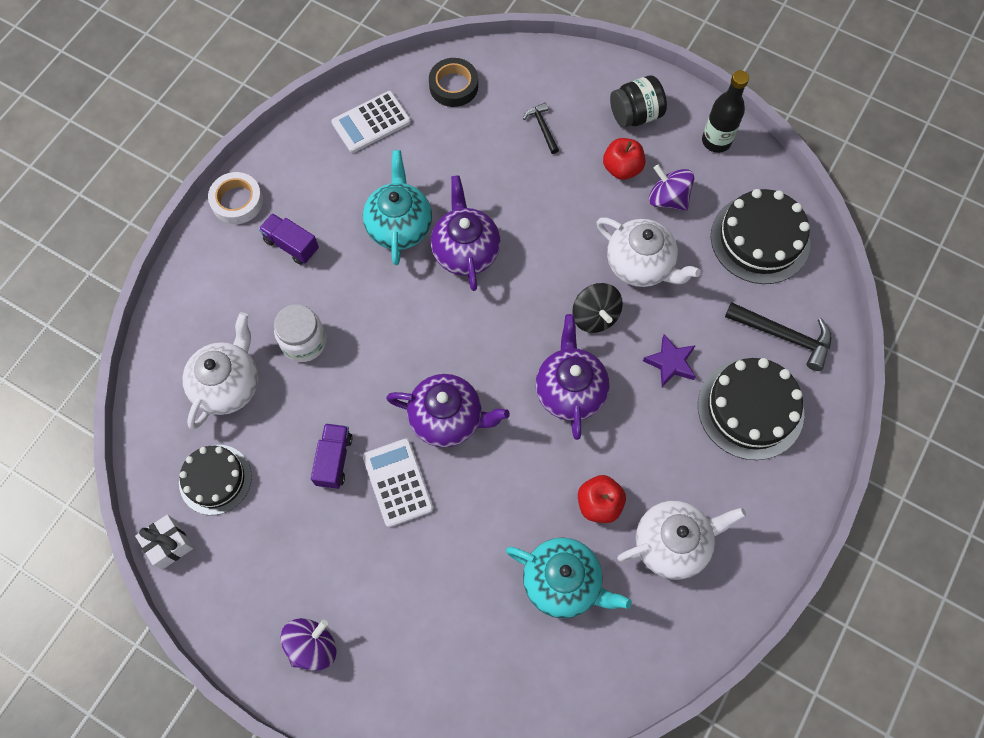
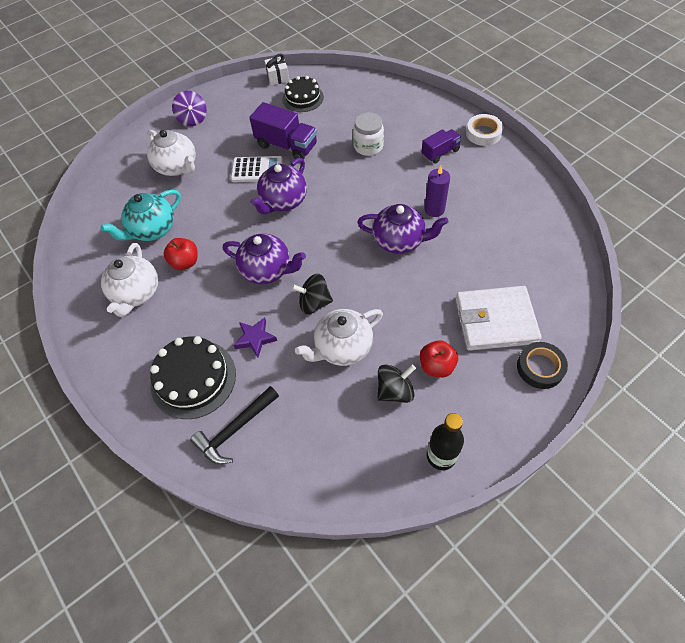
camera: 115 degrees right, 10 degrees down
white teapot [183,312,258,429] -> white teapot moved to [147,130,196,176]
purple truck [311,423,353,489] -> purple truck [249,102,317,160], size x1.63
white calculator [331,91,411,153] -> none
turquoise teapot [363,150,432,265] -> purple candle [424,166,450,217]
black tape [429,58,478,107] -> black tape moved to [517,342,568,389]
black hammer [523,103,559,154] -> white wallet [456,286,542,351]
black jar [610,75,667,128] -> none
purple spinning top [649,164,694,211] -> black spinning top [377,364,416,403]
black cake [711,189,810,284] -> none

